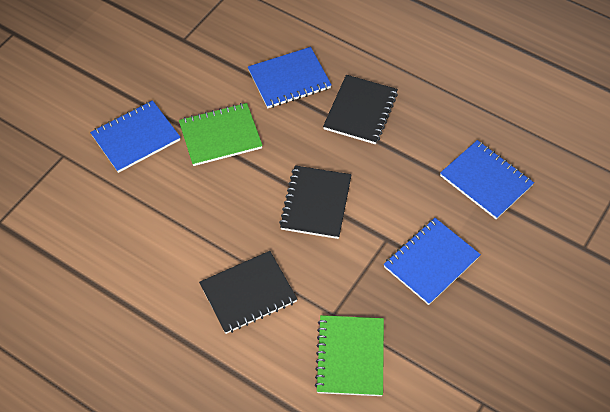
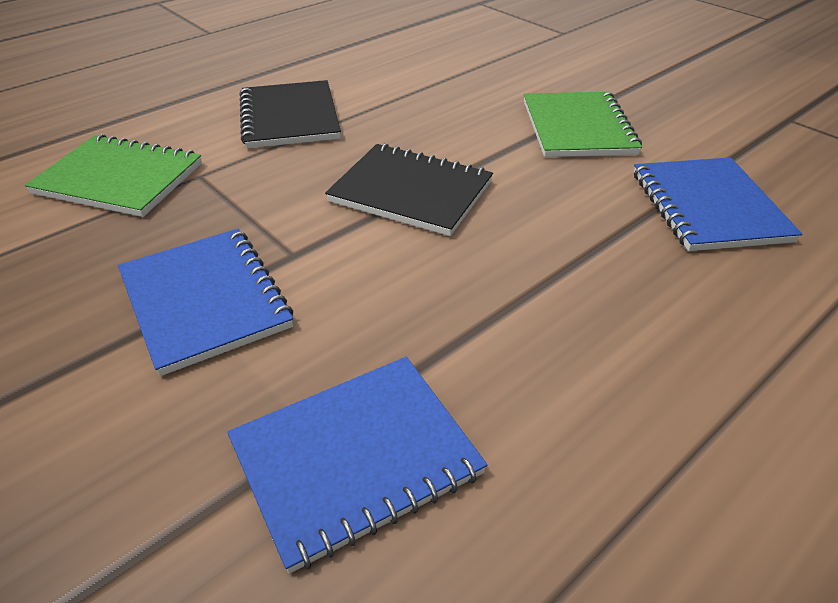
camera: 105 degrees right, 15 degrees down
blue notebook [90,100,181,173] -> none
black notebook [323,75,398,144] -> none

